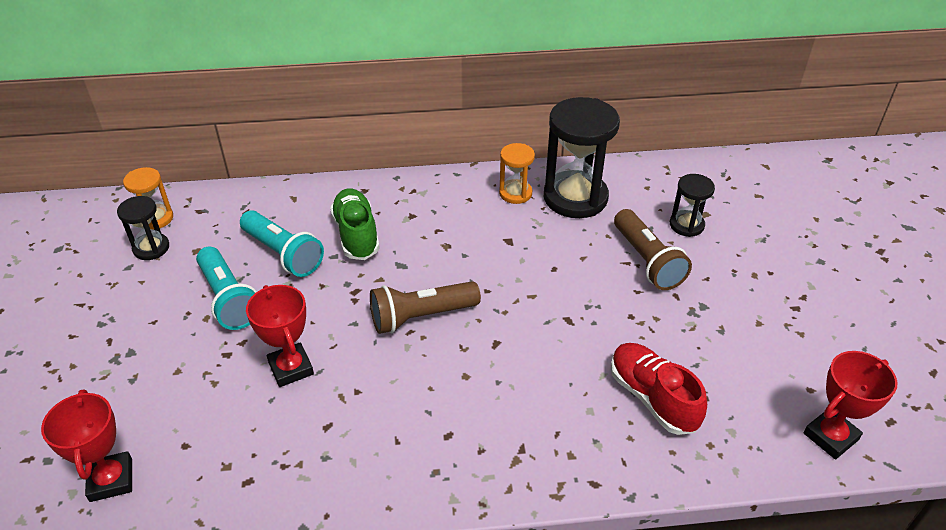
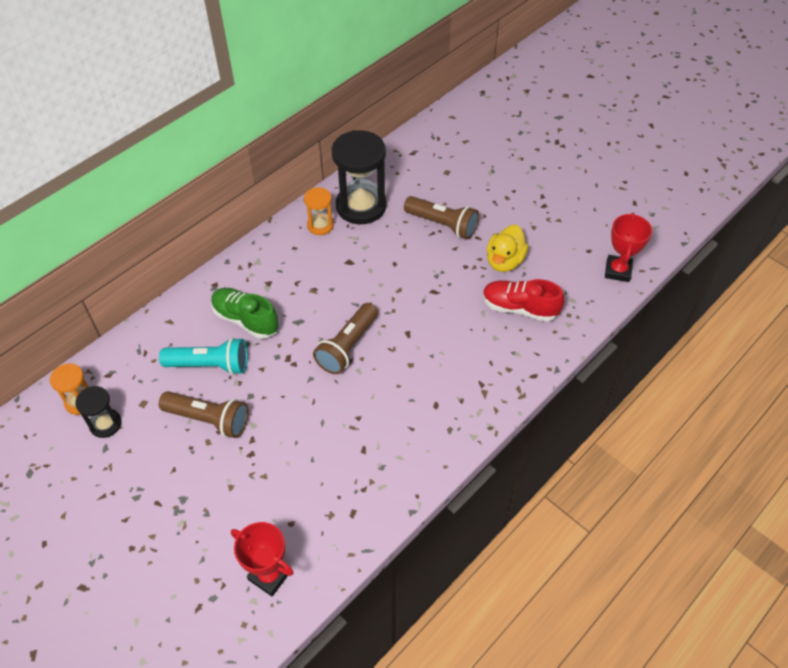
camera: 40 degrees left, 10 degrees up
turquoise flashlight [196,247,257,330] -> brown flashlight [159,391,249,438]
red trophy [246,285,314,387] -> none
black hourglass [670,174,715,237] -> none
none -> yellow duck [487,225,529,272]

